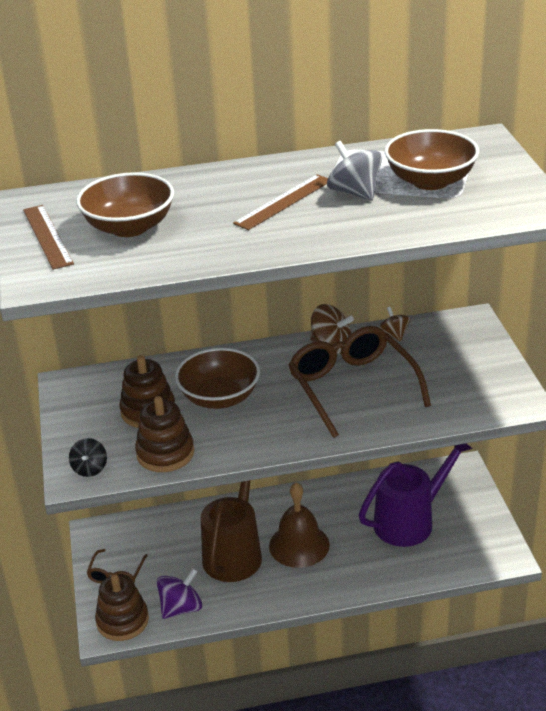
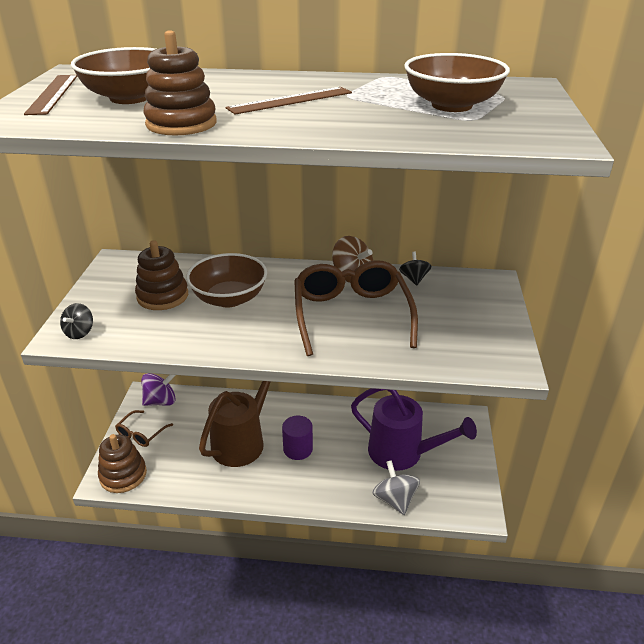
camera: 15 degrees right, 0 degrees up
brown stacking toy [135,396,194,472] -> brown stacking toy moved to [143,30,217,135]
purple spinning top [157,568,202,619] -> purple spinning top moved to [141,373,176,406]
brown bell [269,483,330,568] -> purple cylinder [282,416,313,460]
grey spinning top [327,141,382,201] -> grey spinning top moved to [373,460,420,515]
purple watering can [359,443,473,547] -> purple watering can turned 45 degrees clockwise [351,388,477,471]
brown spinning top [379,307,410,342] -> black spinning top [399,252,432,286]

